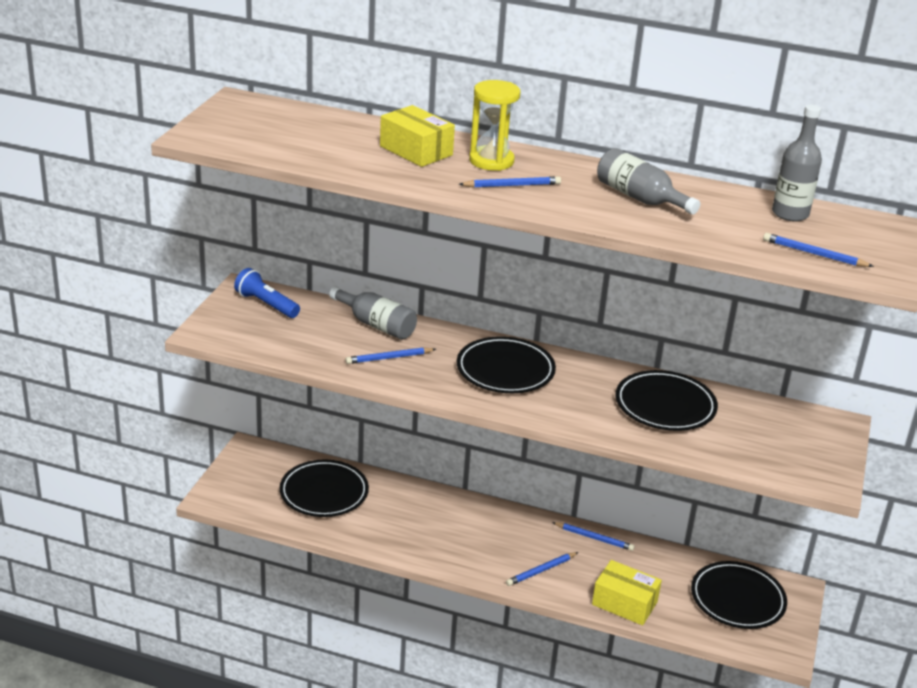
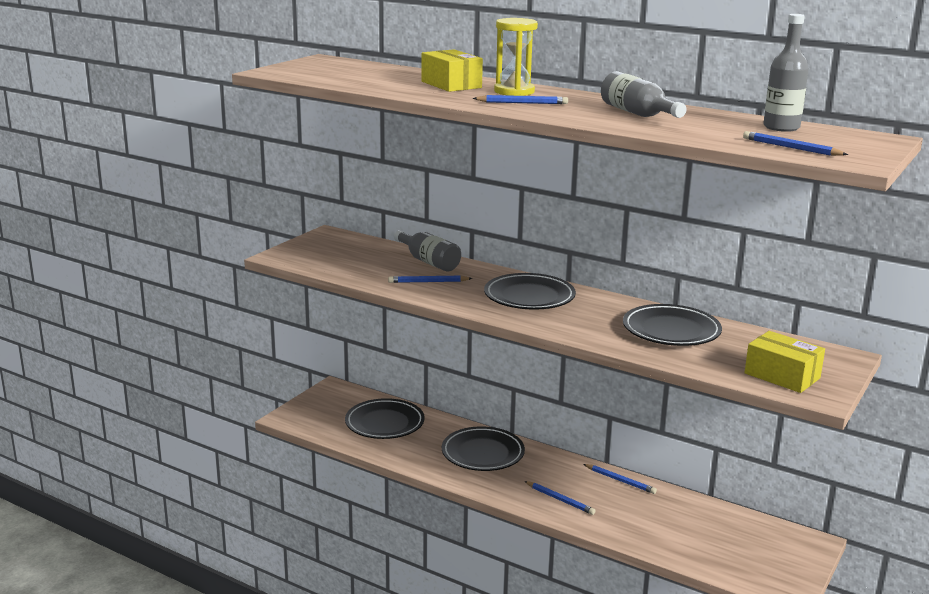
camera: 15 degrees right, 10 degrees down
blue flashlight [234,268,300,318] -> none
blue pencil [506,552,578,586] -> blue pencil turned 120 degrees counterclockwise [524,481,596,515]
yellow box [592,560,662,625] -> yellow box moved to [745,331,825,393]
black plate [691,561,787,629] -> black plate moved to [442,426,525,471]

